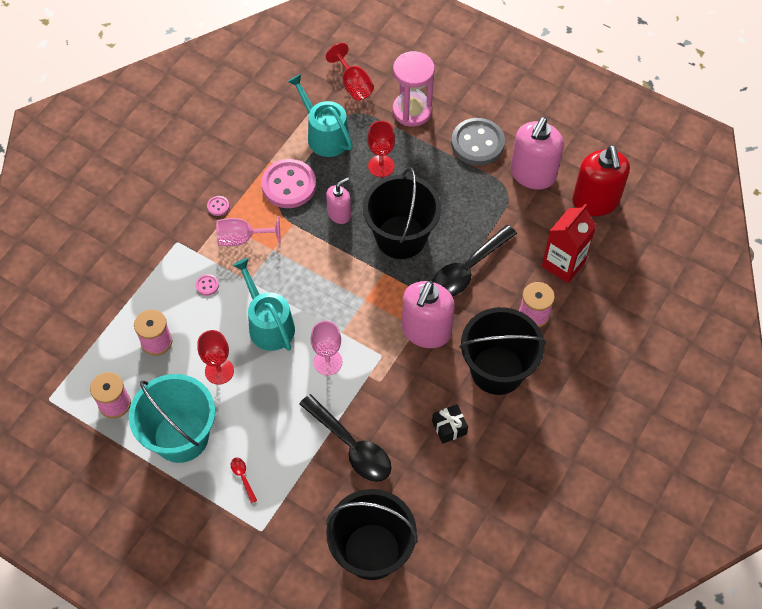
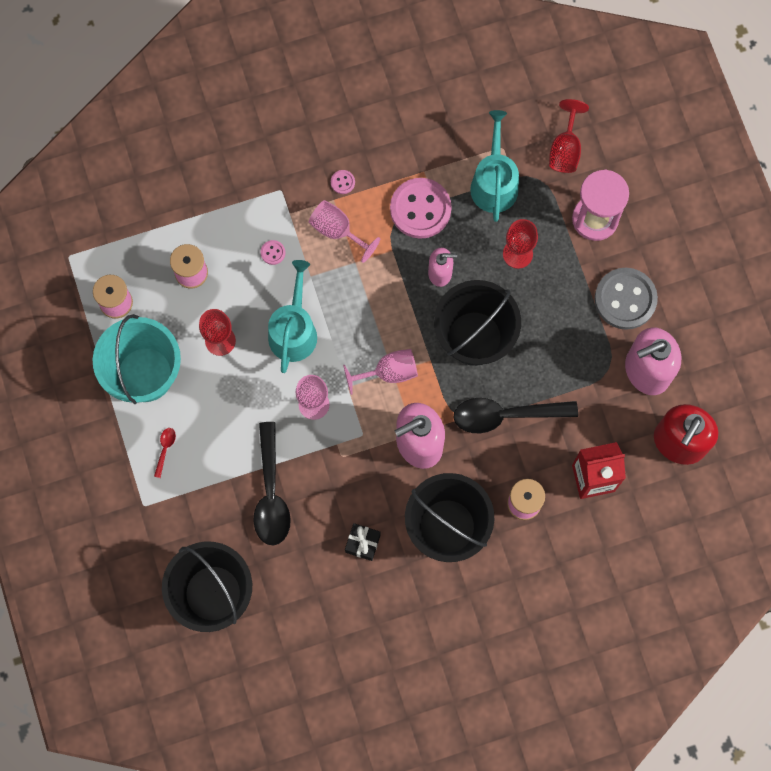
camera: 40 degrees right, 15 degrees up
none -> pink goblet [343,349,418,395]

